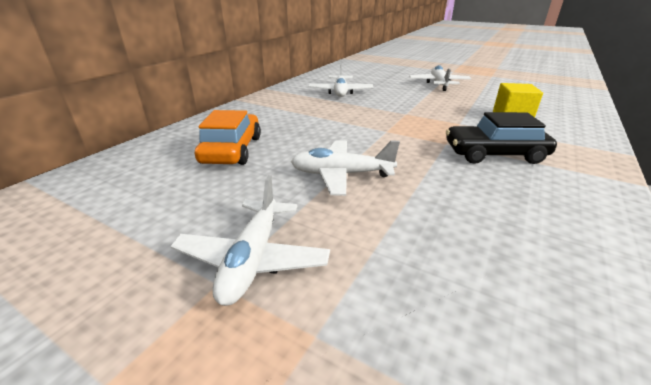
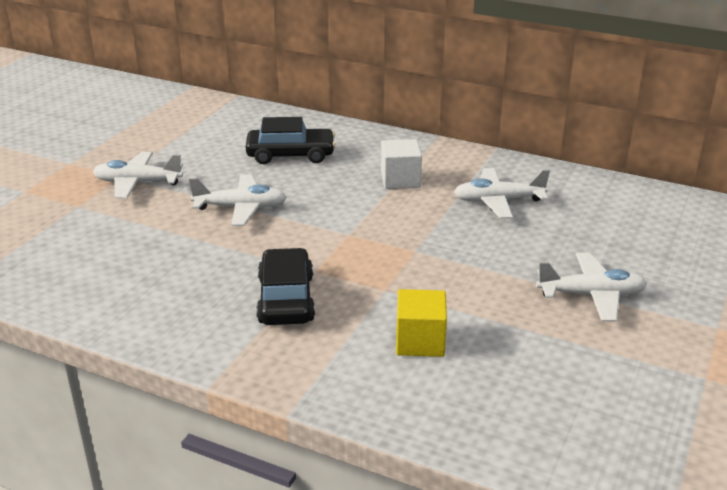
camera: 85 degrees right, 0 degrees up
orange car [195,110,261,165] -> black car [246,117,335,164]
white plane [291,140,400,196] -> white plane turned 90 degrees clockwise [189,174,287,226]
none -> white cube [381,139,422,189]

